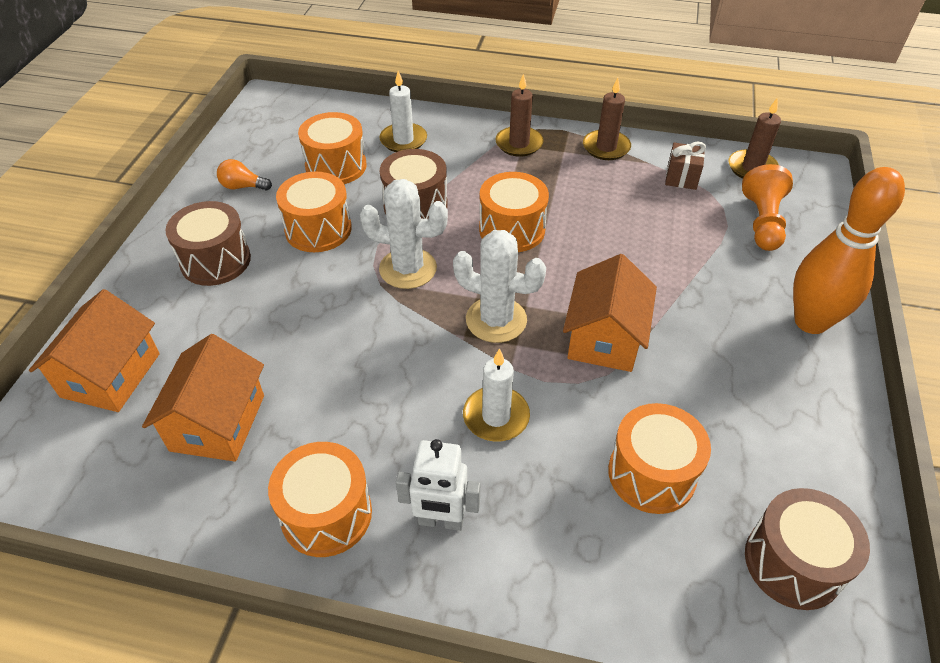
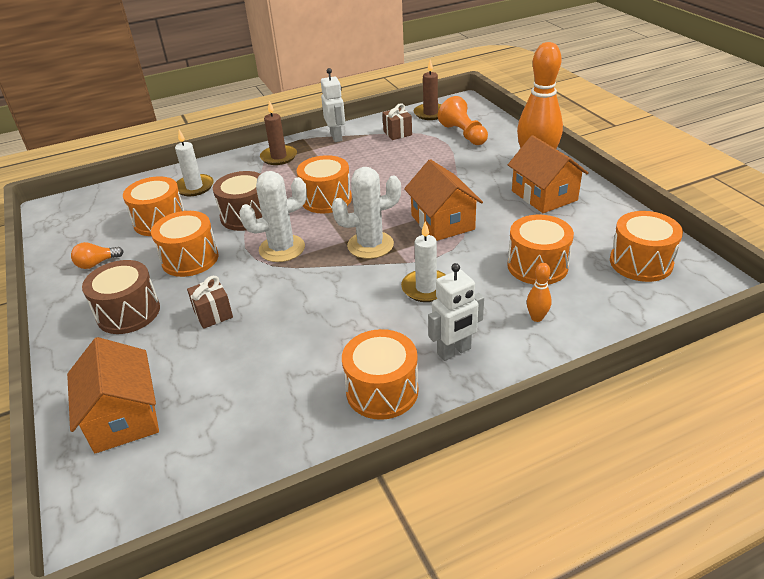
camera: 35 degrees left, 10 degrees down
orange house [142,334,264,462] -> orange house moved to [508,135,589,213]
brown candle [583,78,631,160] -> white robot [321,68,345,142]
brown drum [745,488,870,610] -> orange drum [610,211,683,282]
none -> brown gift [187,276,233,329]
none -> orange bowling pin [527,263,552,322]

